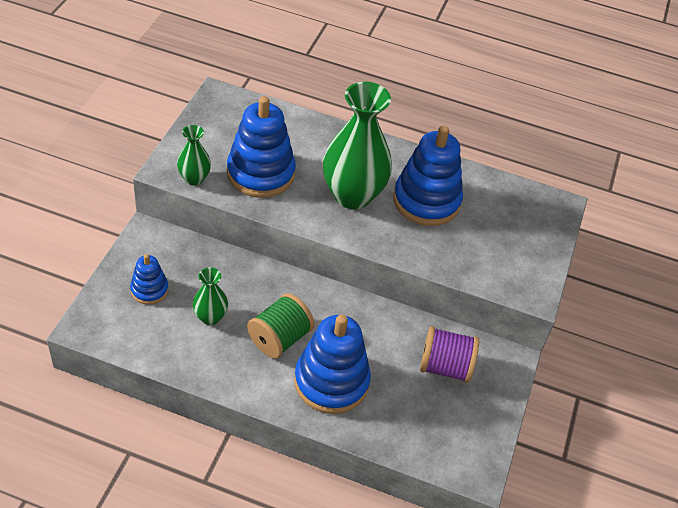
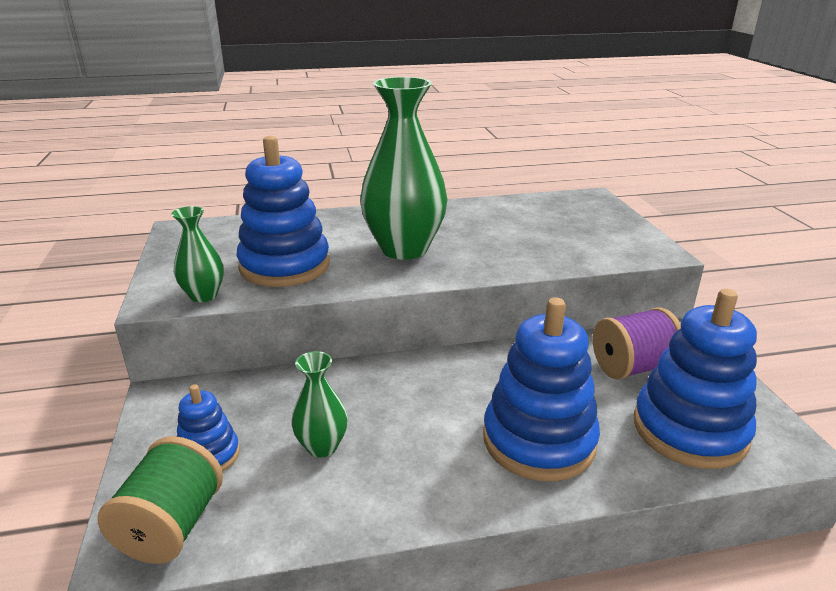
camera: 25 degrees left, 20 degrees down
green spool [247,293,314,359] -> green spool moved to [98,436,223,564]
blue stacking toy [393,126,463,226] -> blue stacking toy moved to [634,289,757,469]

